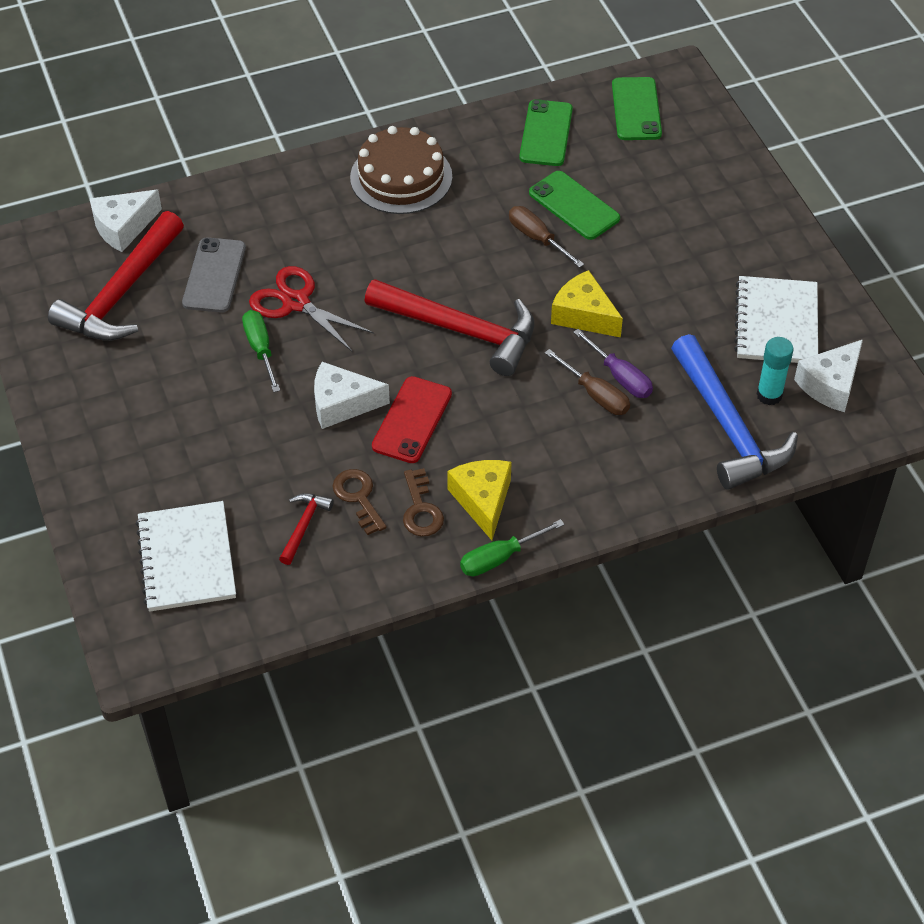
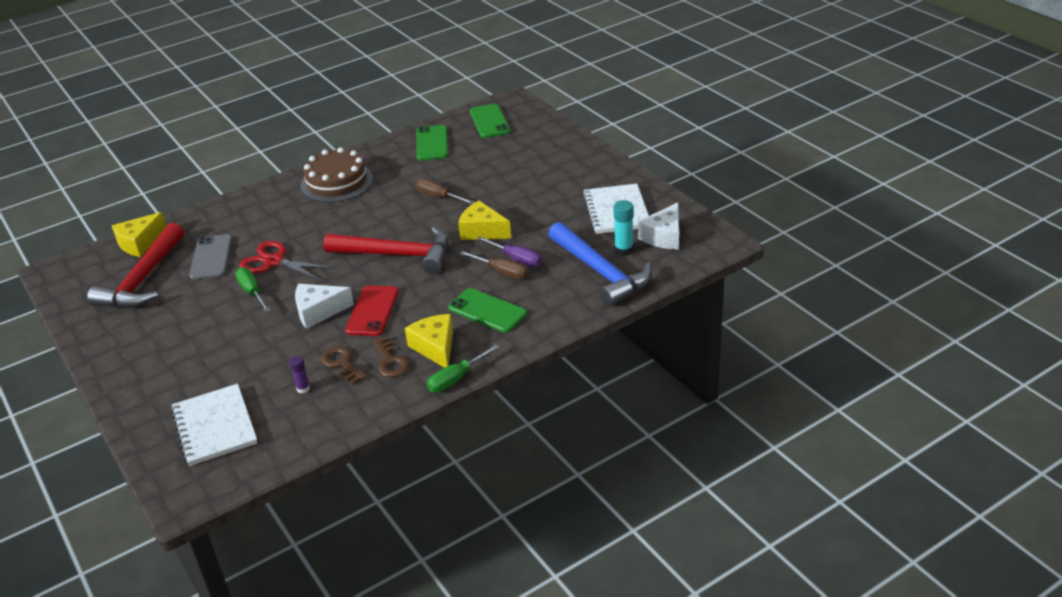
camera: 10 degrees left, 15 degrees down
white cheese [90,190,162,252] -> yellow cheese [112,212,166,257]
red hammer [279,493,334,565] -> purple glue stick [289,356,310,394]
green phone [529,171,620,240] -> green phone moved to [448,288,527,333]

